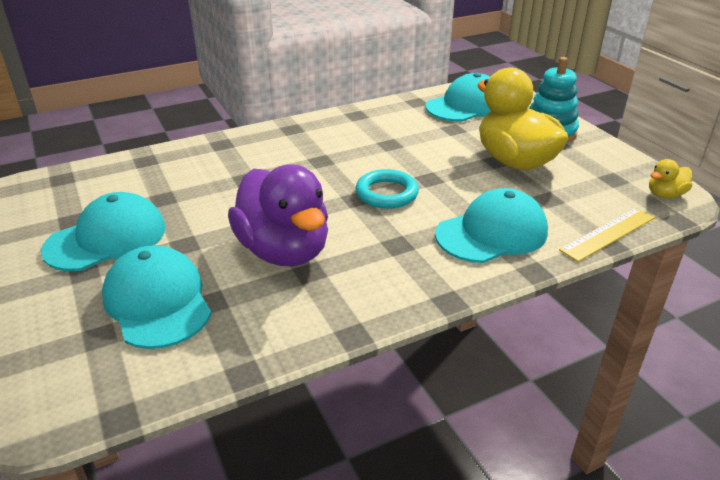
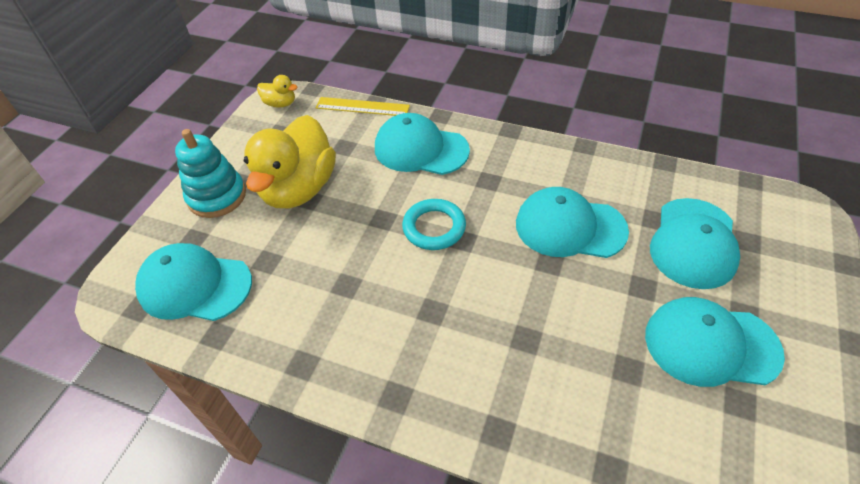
camera: 130 degrees left, 15 degrees up
purple duck [228,164,328,266] -> turquoise cap [516,187,629,258]

